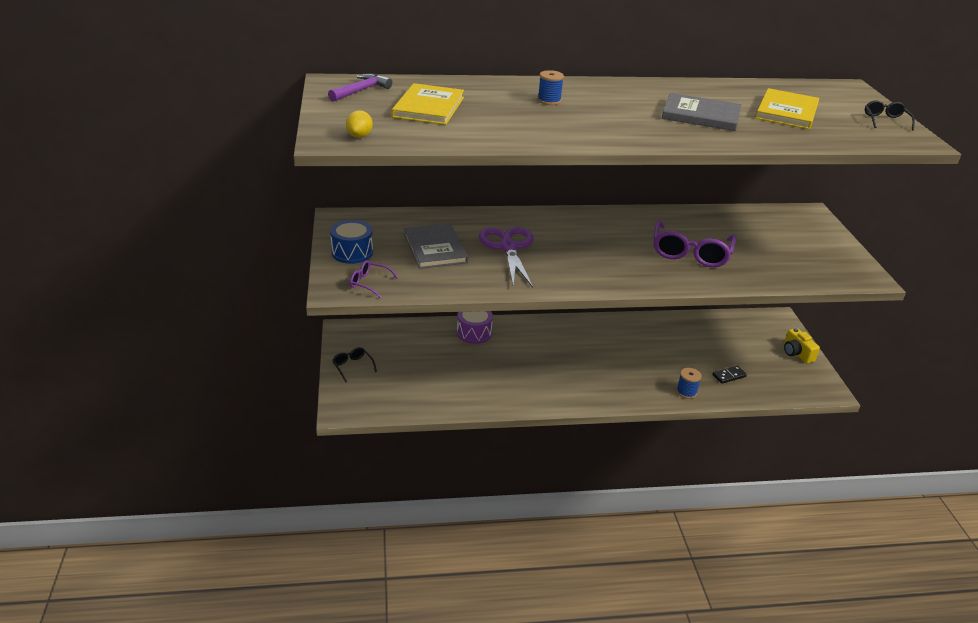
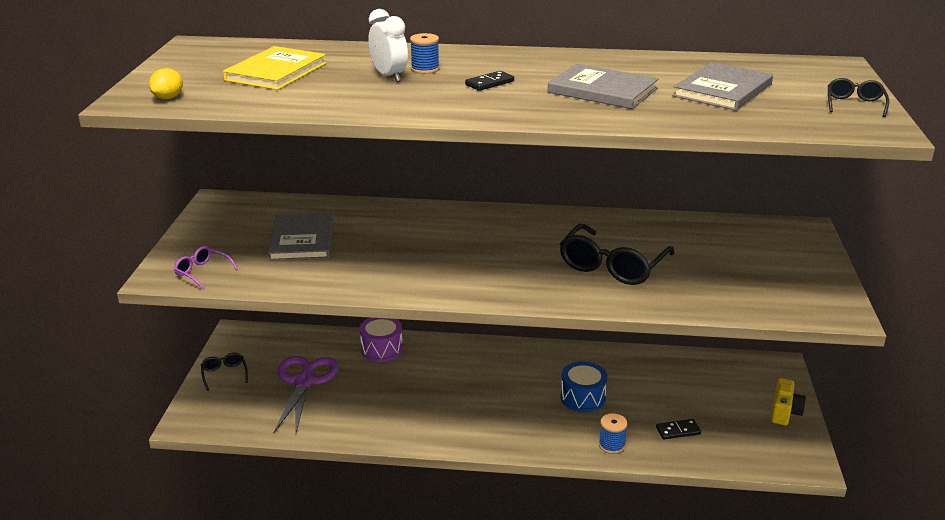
camera: 15 degrees right, 5 degrees down
purple hammer [328,73,392,102] -> none
blue drum [330,220,373,264] -> blue drum moved to [560,361,608,412]
purple scissors [479,227,533,288] -> purple scissors moved to [273,356,339,434]
purple glasses [653,220,737,267] -> black glasses [560,224,674,285]
yellow book [756,88,819,129] -> grey book [673,62,773,110]
yellow camera [784,328,820,363] -> yellow camera turned 150 degrees counterclockwise [771,378,806,425]
none -> white clock [368,9,408,82]
none -> black domino [465,71,514,91]

